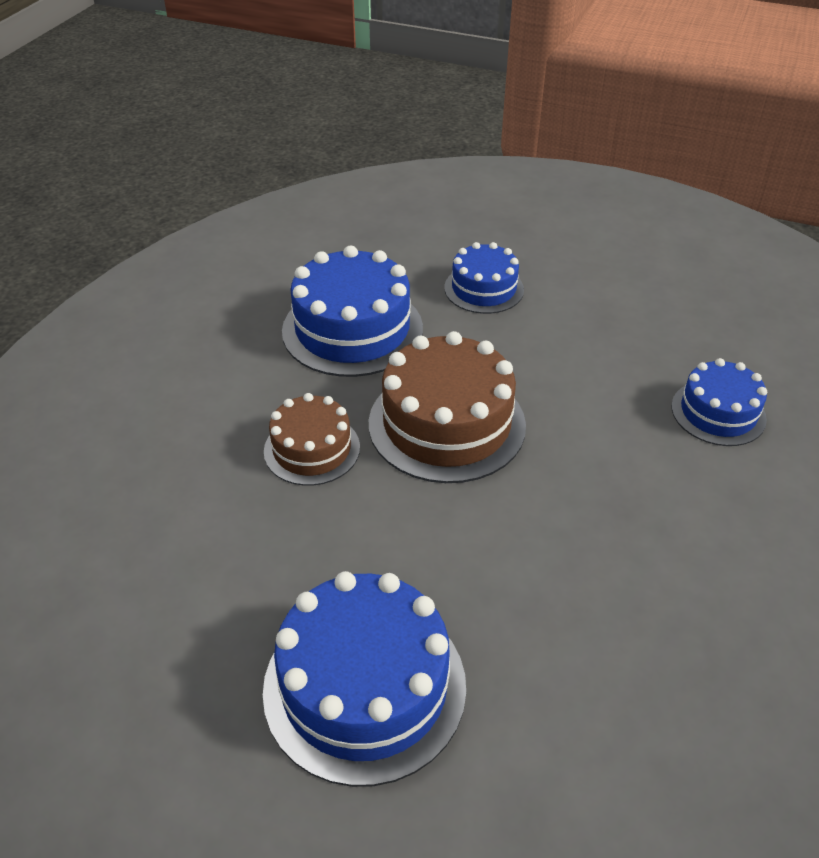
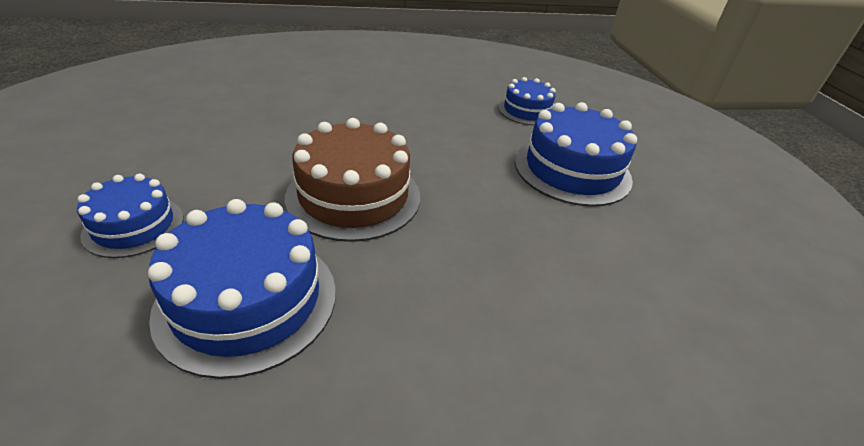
camera: 125 degrees left, 5 degrees down
brown cake [264,393,360,486] -> none
blue cake [671,358,767,446] -> blue cake moved to [498,77,556,125]

